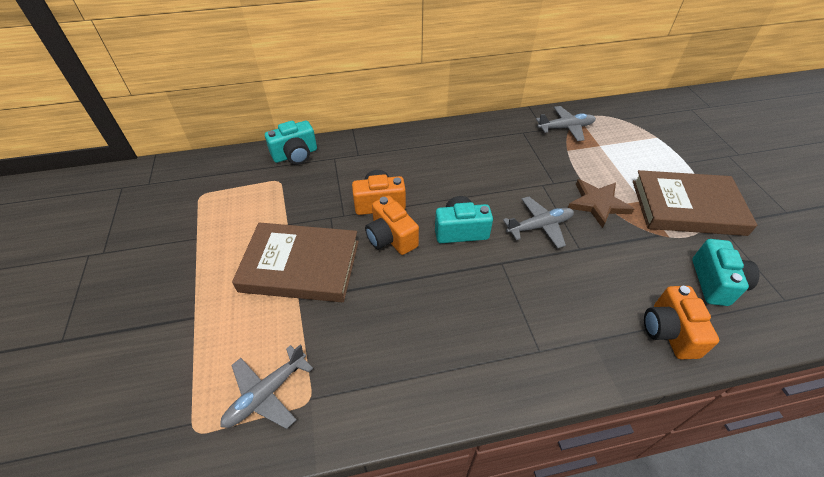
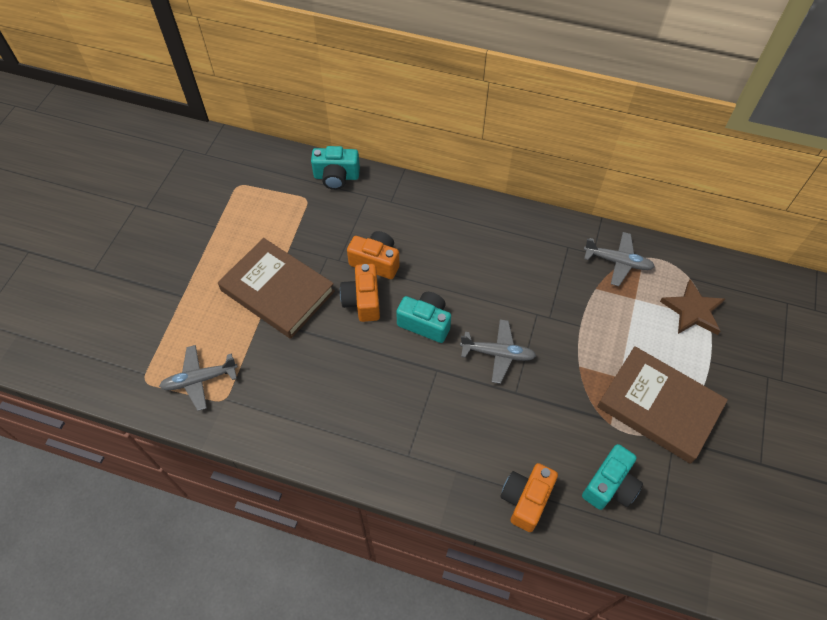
camera: 30 degrees right, 10 degrees up
brown star [568,179,634,228] -> brown star moved to [660,279,725,335]

